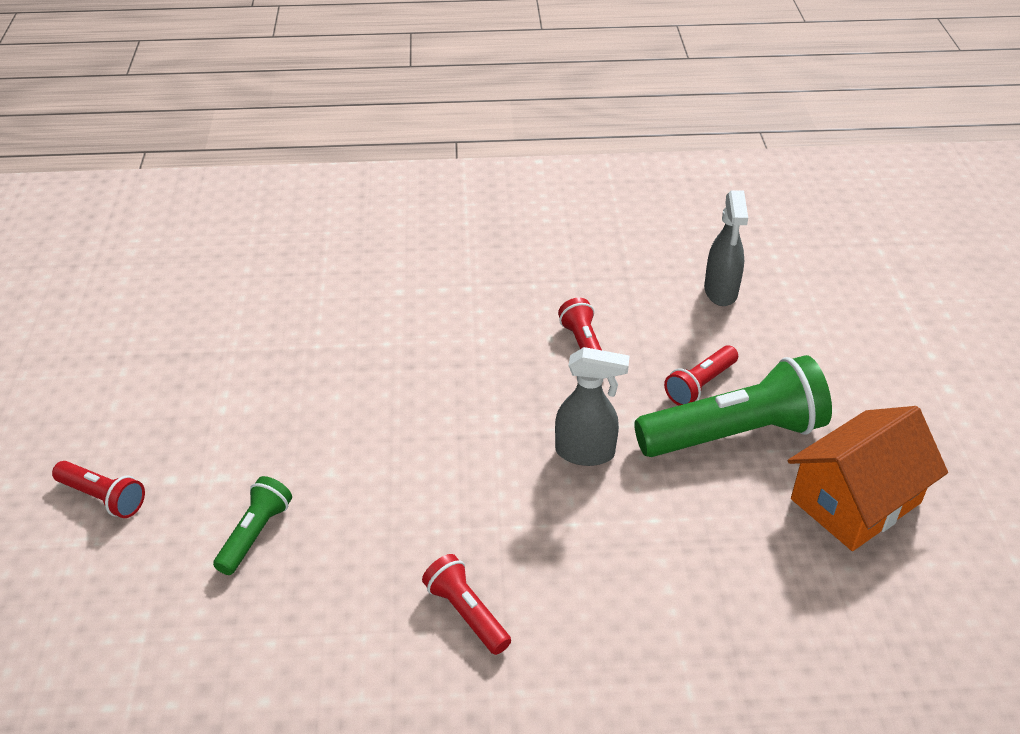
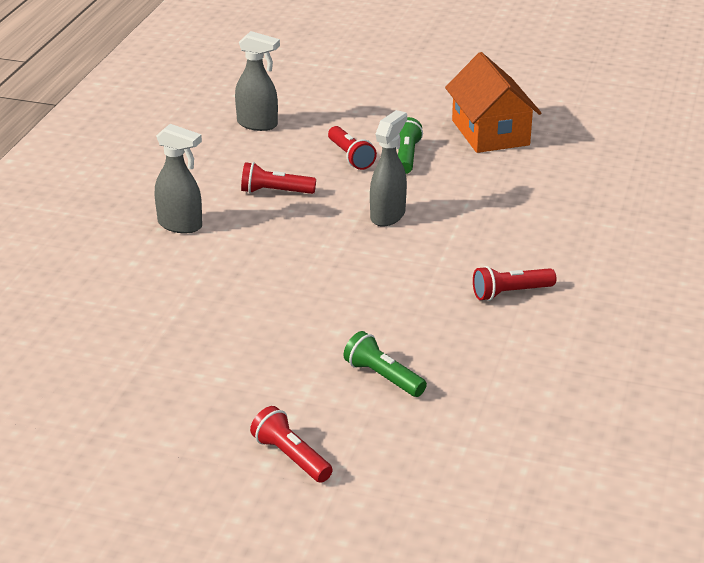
camera: 70 degrees left, 10 degrees down
red flashlight [52,461,145,518] -> red flashlight turned 90 degrees counterclockwise [250,406,333,483]
green flashlight [634,355,832,457] -> green flashlight [398,117,423,174], size x0.50
none -> grey spray bottle [155,124,202,233]

